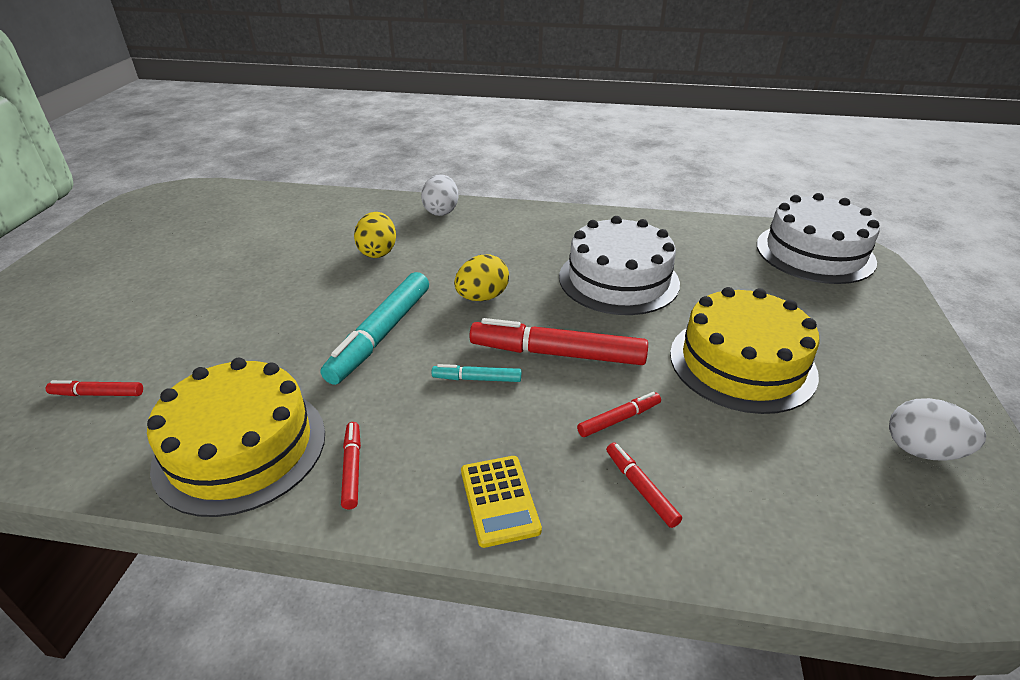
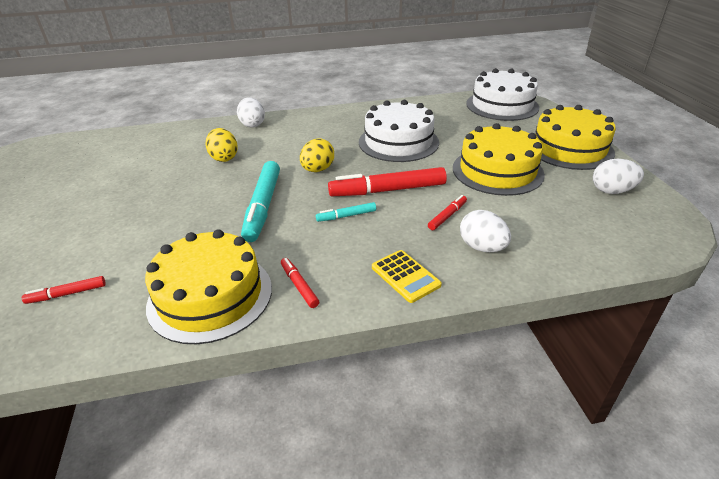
camera: 20 degrees left, 0 degrees up
red marker [606,442,682,528] -> white egg [460,210,511,252]
none -> yellow cake [535,105,616,170]

